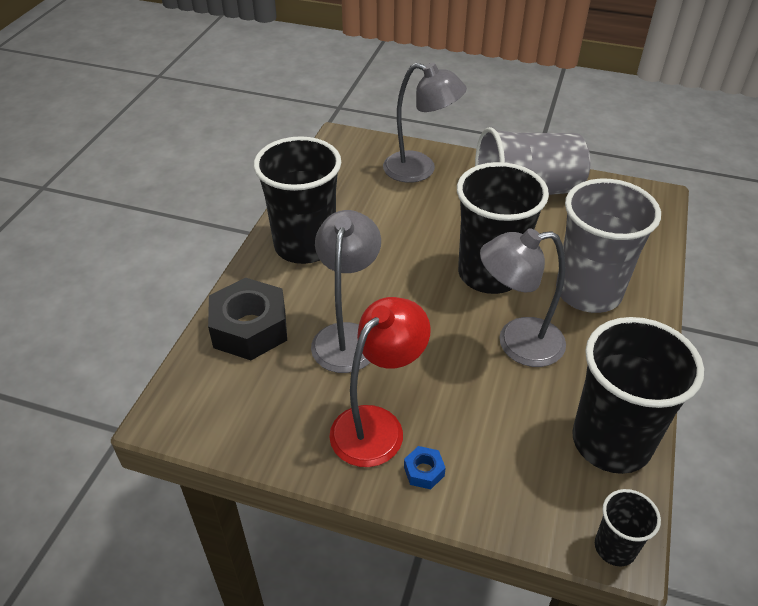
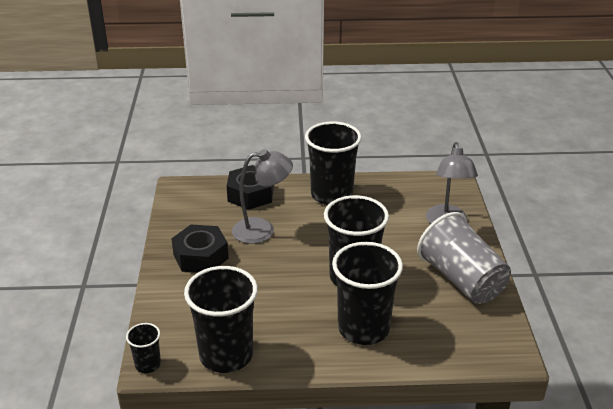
camera: 70 degrees right, 10 degrees down
red lamp [329,297,431,467] -> black nut [171,225,229,273]
blue nut [404,446,446,489] -> none
grey lamp [480,229,566,367] -> none
grey cup [556,178,661,313] -> black cup [332,242,403,345]

